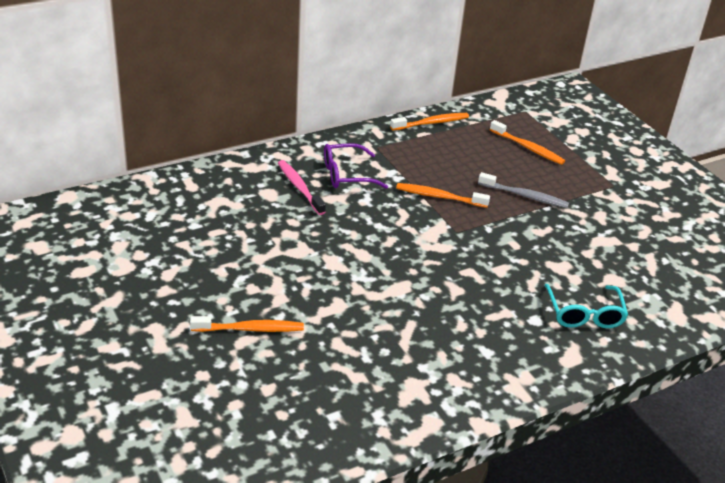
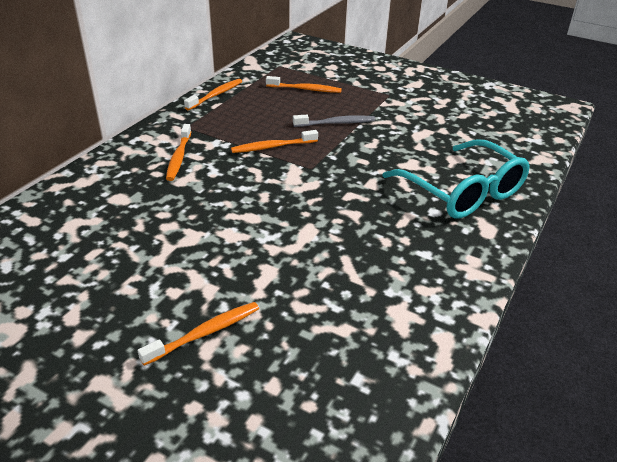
camera: 30 degrees left, 0 degrees up
pink toothbrush [278,160,326,215] -> none
purple glasses [324,143,388,189] -> orange toothbrush [166,124,191,181]
turquoise glasses [544,284,628,328] -> turquoise glasses [382,139,530,219], size x1.71

